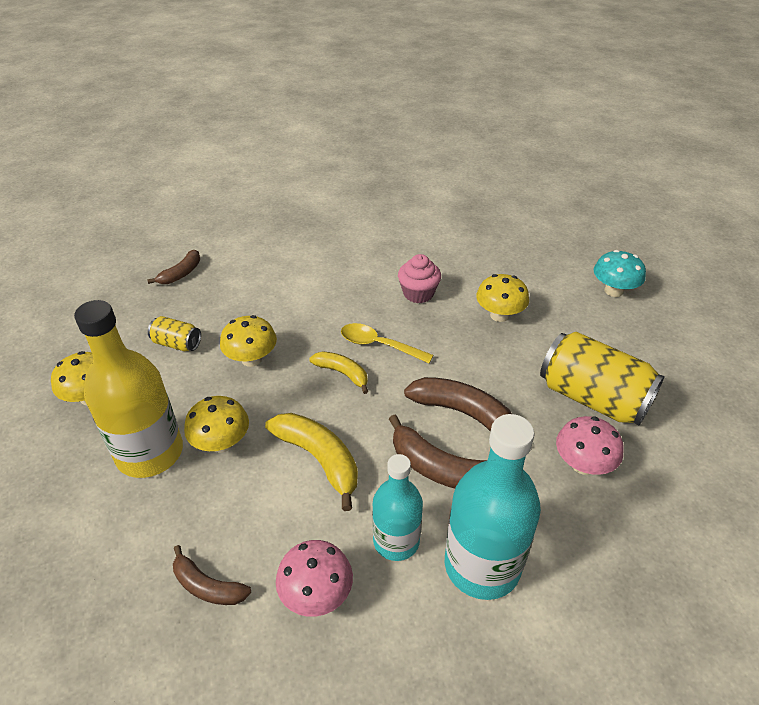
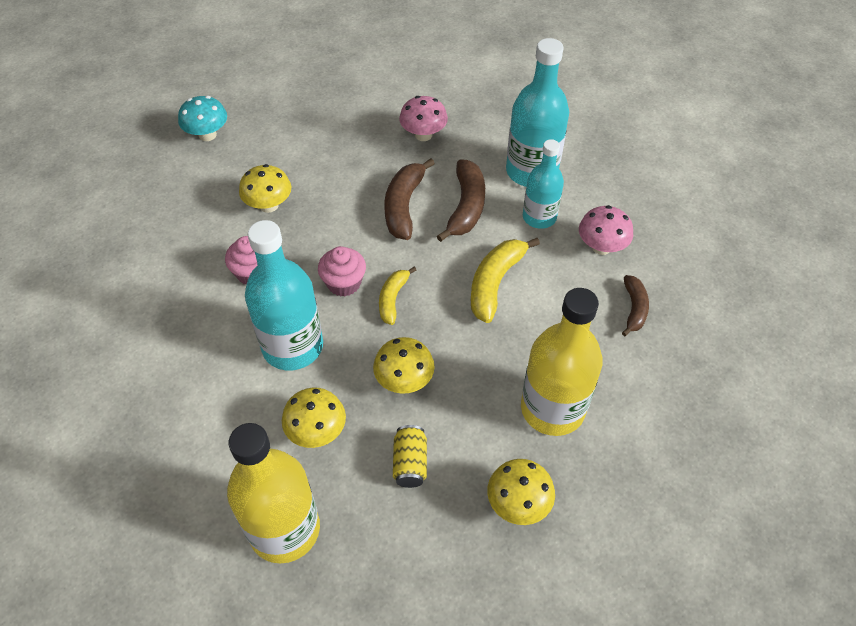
camera: 110 degrees left, 10 degrees up
brown banana [147,250,200,284] -> yellow bottle [227,423,320,563]
yellow mushroom [184,396,249,453] -> yellow mushroom moved to [282,388,346,448]
yellow spoon [341,323,433,363] -> pink cupcake [318,246,366,296]
yellow can [540,332,664,426] -> none
none -> turquoise bottle [245,220,323,370]

